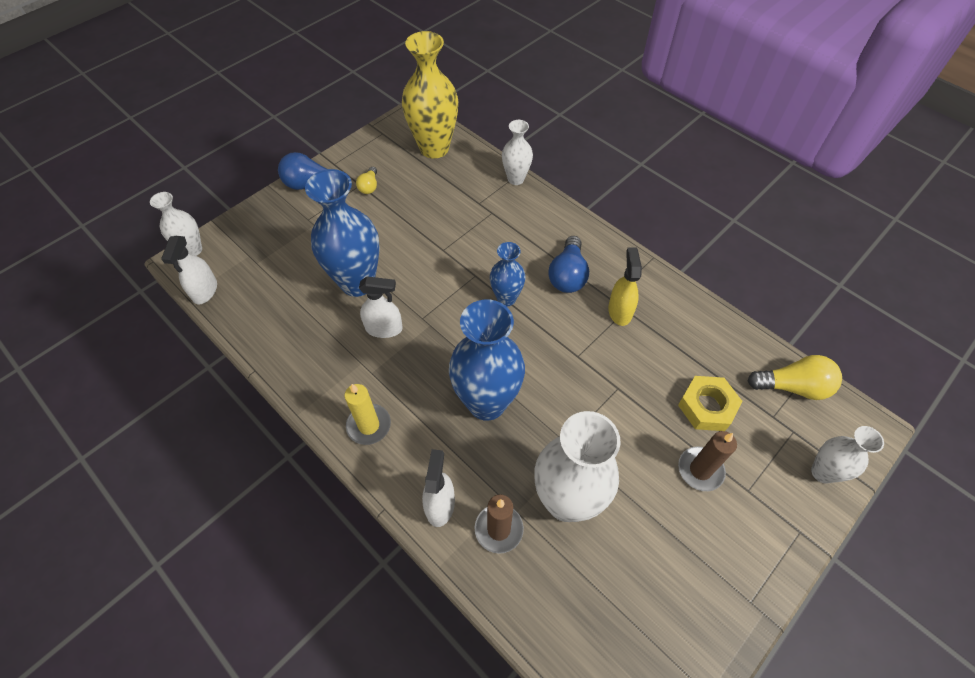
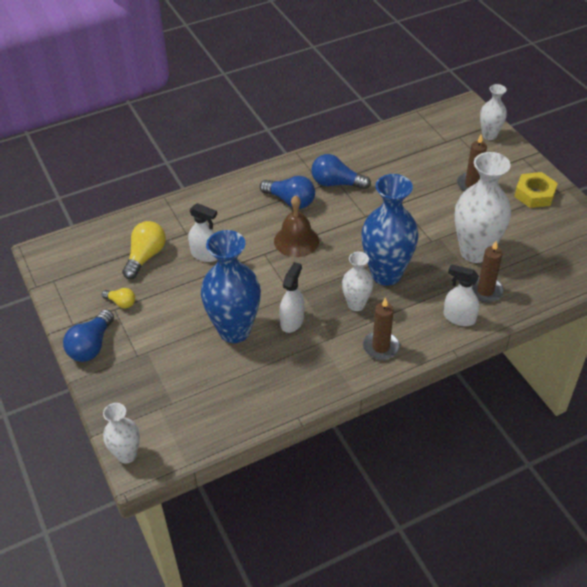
camera: 70 degrees left, 10 degrees down
white spray bottle [161,236,217,304] -> white spray bottle moved to [188,203,217,262]
yellow candle [344,384,391,445] -> brown candle [363,297,400,360]
yellow vase [402,31,458,159] -> none
blue vase [490,242,525,306] -> brown bell [274,195,319,257]
white vase [502,120,533,185] -> white vase moved to [342,252,373,311]
yellow spray bottle [608,247,642,326] -> blue light bulb [311,154,371,190]
yellow nut [678,376,743,431] -> yellow nut moved to [514,172,558,208]
yellow light bulb [748,355,842,400] -> yellow light bulb moved to [122,221,166,279]

